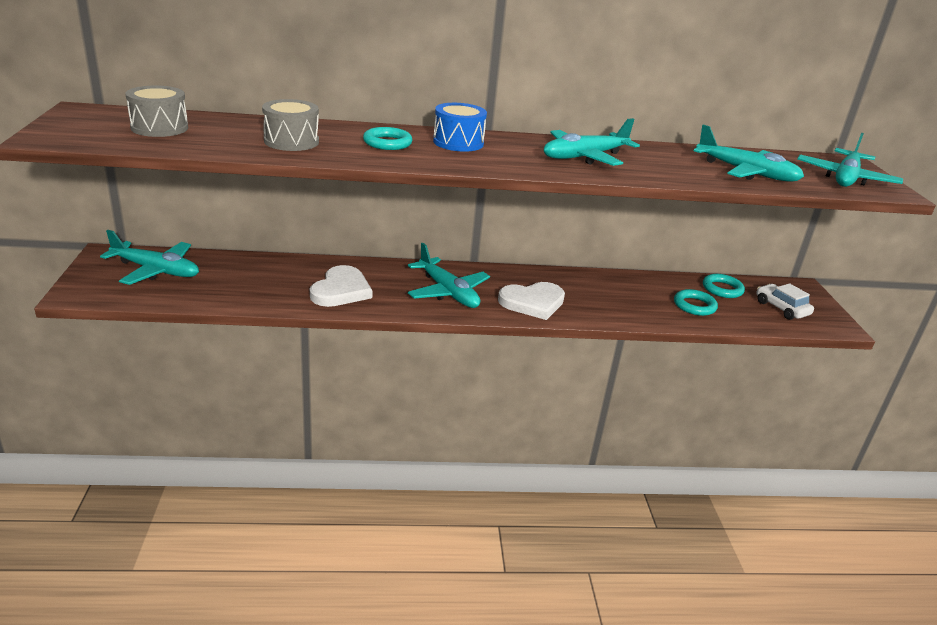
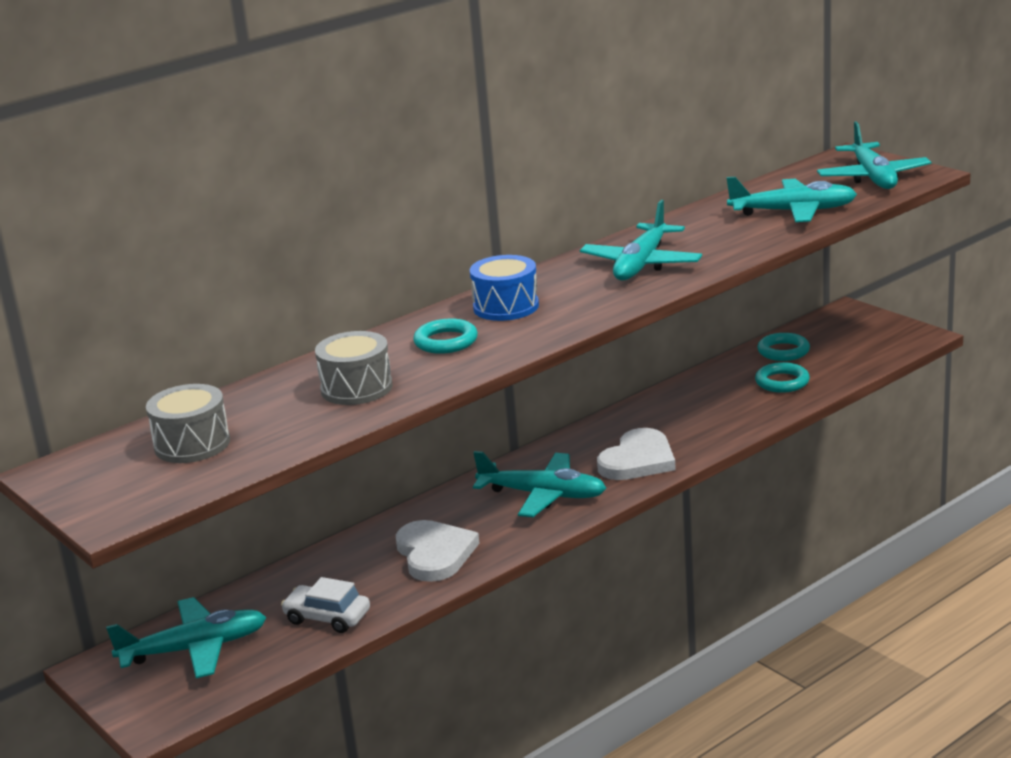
camera: 30 degrees left, 5 degrees down
white car [756,283,814,320] -> white car moved to [281,577,370,633]

